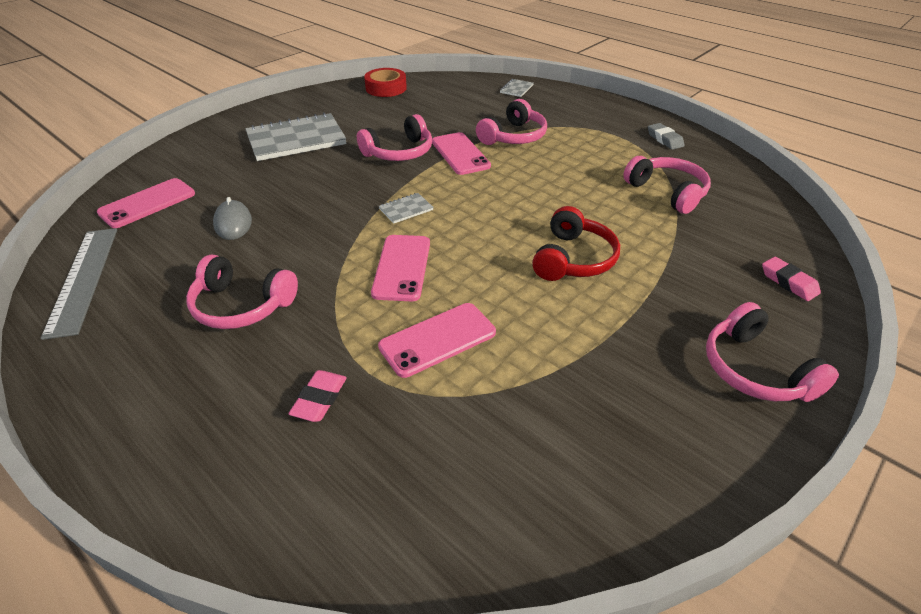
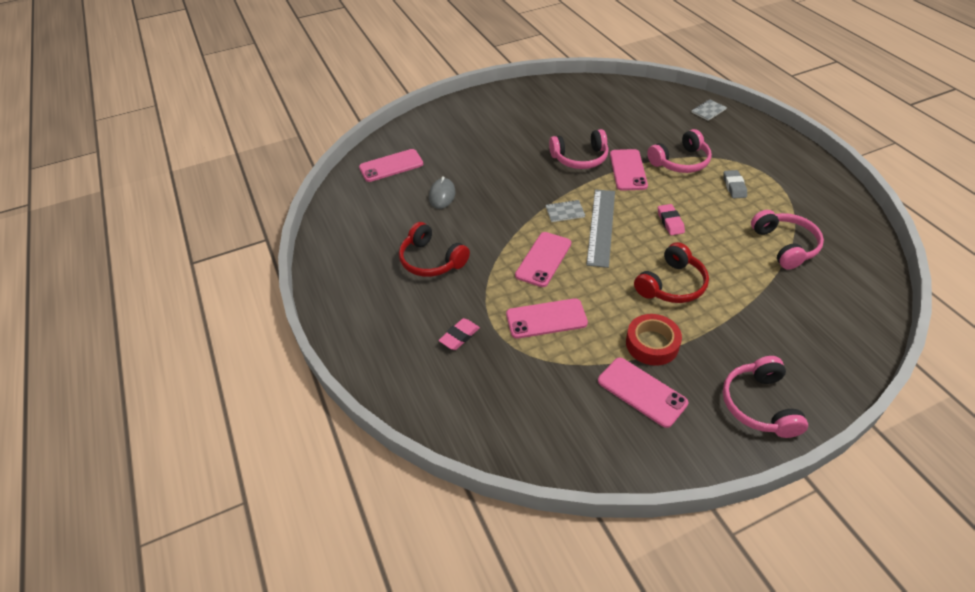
camera: 25 degrees right, 5 degrees up
grey ruler [41,228,117,340] -> grey ruler moved to [586,189,615,268]
pink headphones [186,255,298,329] -> red headphones [399,222,470,277]
grey notebook [245,112,346,161] -> none
red tape [364,68,407,97] -> red tape moved to [626,314,682,366]
grey eraser [648,123,685,150] -> grey eraser moved to [724,170,747,198]
pink eraser [762,257,821,301] -> pink eraser moved to [658,204,685,235]
none -> pink phone [598,358,688,428]

